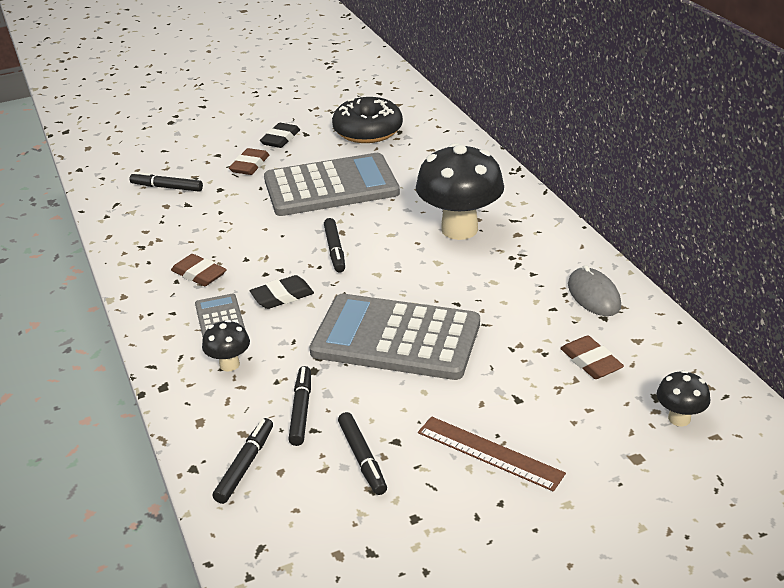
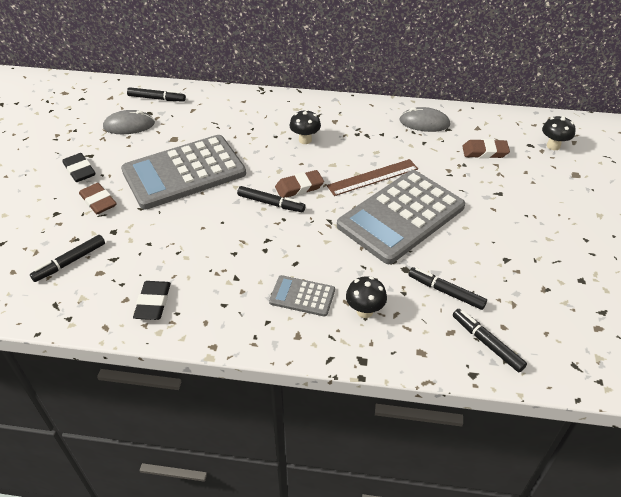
camera: 60 degrees left, 10 degrees up
brown eraser [171,254,227,286] -> brown eraser moved to [275,170,324,198]
black eraser [249,275,314,309] -> black eraser moved to [133,281,171,320]
grey calculator [264,153,400,216] -> grey calculator turned 135 degrees counterclockwise [121,135,246,210]
black donut [332,97,403,143] -> grey mouse [103,110,155,134]
black marker [338,412,387,495] -> black marker moved to [127,87,186,102]
black mushroom [416,143,504,240] -> black mushroom [290,109,321,144], size x0.47
brown ruler [418,416,566,492] -> brown ruler moved to [327,159,418,196]

